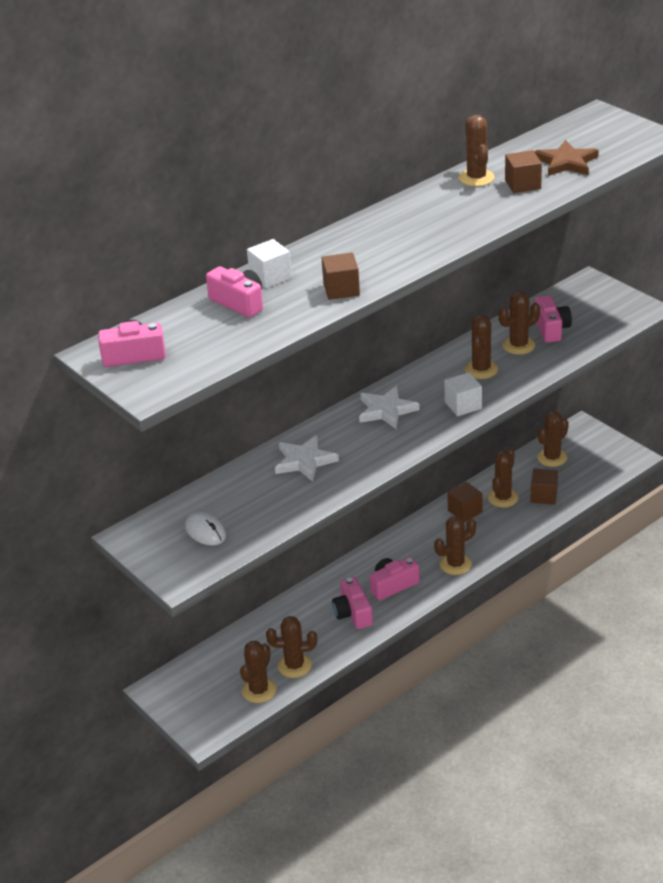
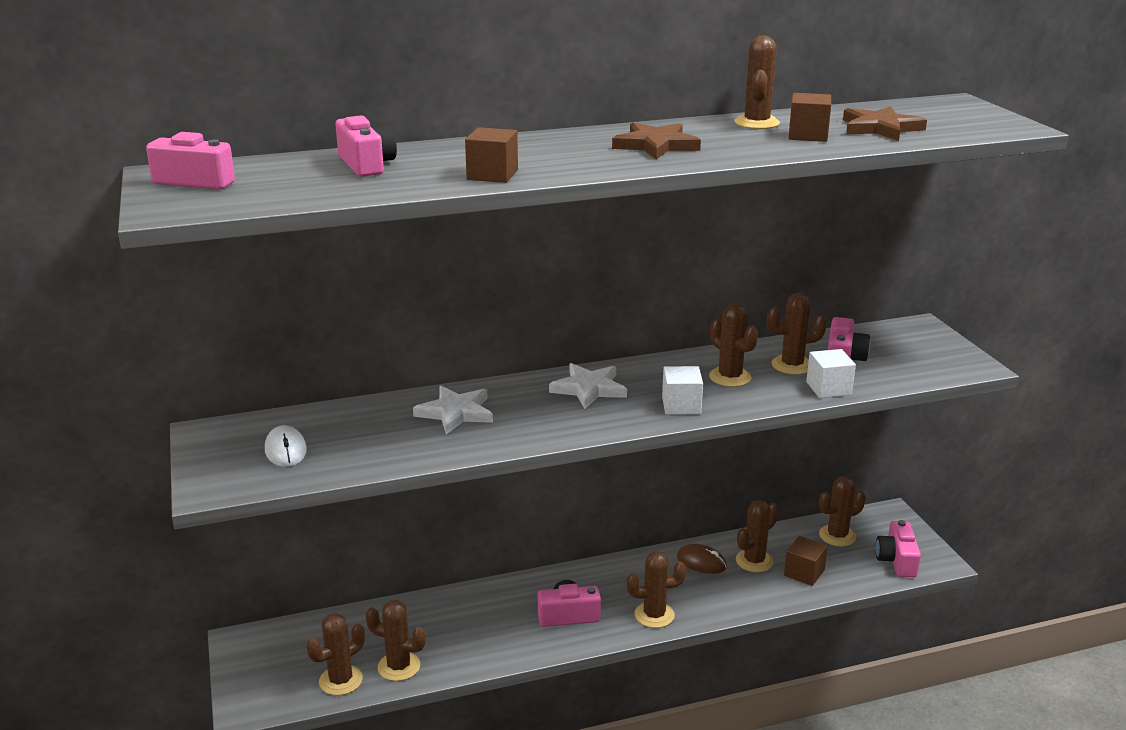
camera: 20 degrees right, 10 degrees down
white cube [247,239,292,288] -> white cube moved to [806,349,856,398]
pink camera [332,577,373,629] -> pink camera moved to [875,520,921,577]
brown cube [447,482,483,522] -> brown mouse [677,544,727,574]
brown cactus [465,315,498,379] -> brown cactus turned 75 degrees counterclockwise [709,303,758,387]
none -> brown star [612,122,701,159]

